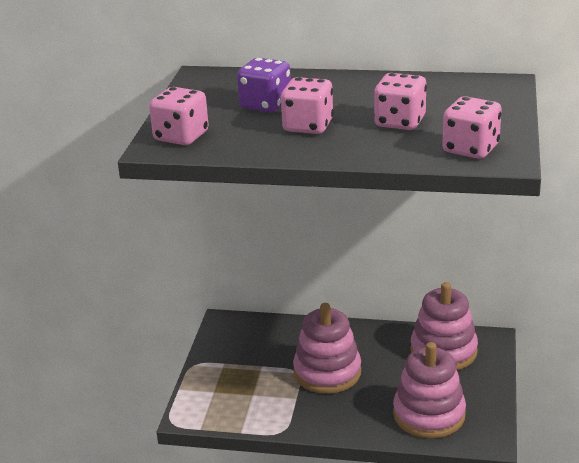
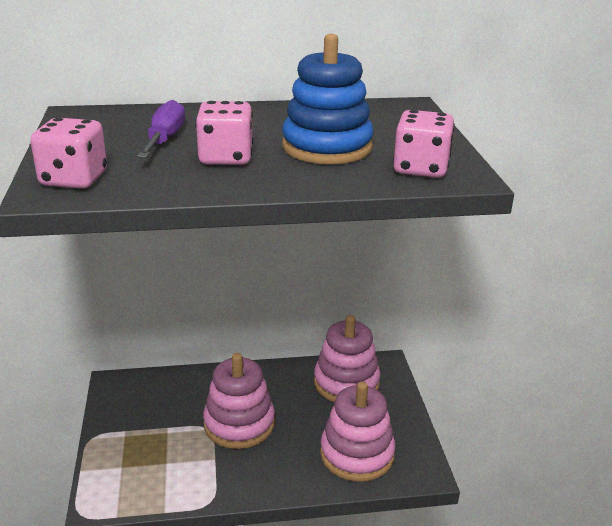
camera: 20 degrees left, 0 degrees up
purple dice [237,57,291,113] -> purple screwdriver [137,100,185,158]
pink dice [374,73,427,130] -> blue stacking toy [282,34,374,164]

